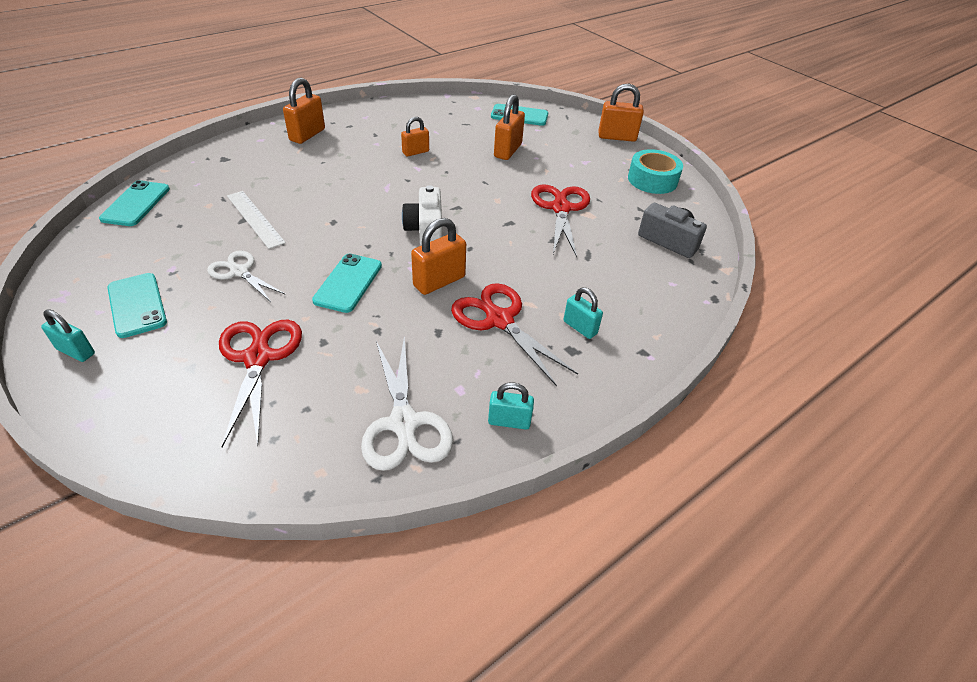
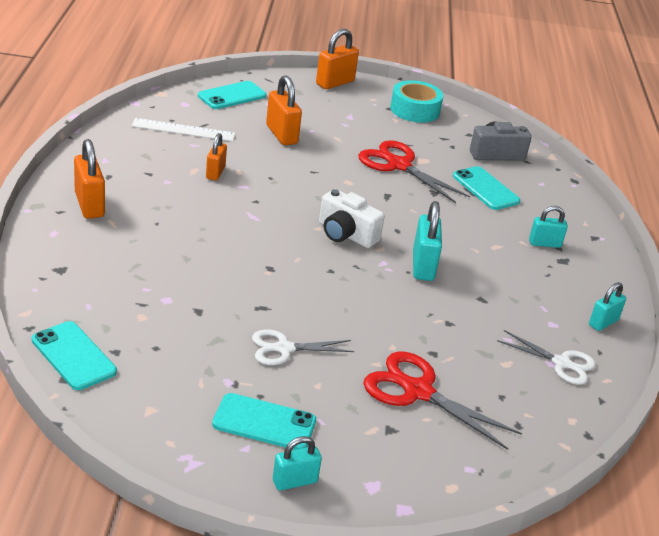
camera: 50 degrees left, 10 degrees down
white ruler [227,191,286,249] -> white ruler moved to [132,118,235,141]
turquoise phone [312,254,382,313] -> turquoise phone moved to [453,166,520,210]
white scissors [361,336,453,471] -> white scissors [497,330,596,385], size x0.65
orange padlock [411,218,466,295] -> turquoise padlock [413,201,442,281]
red scissors [451,283,578,387] -> none

